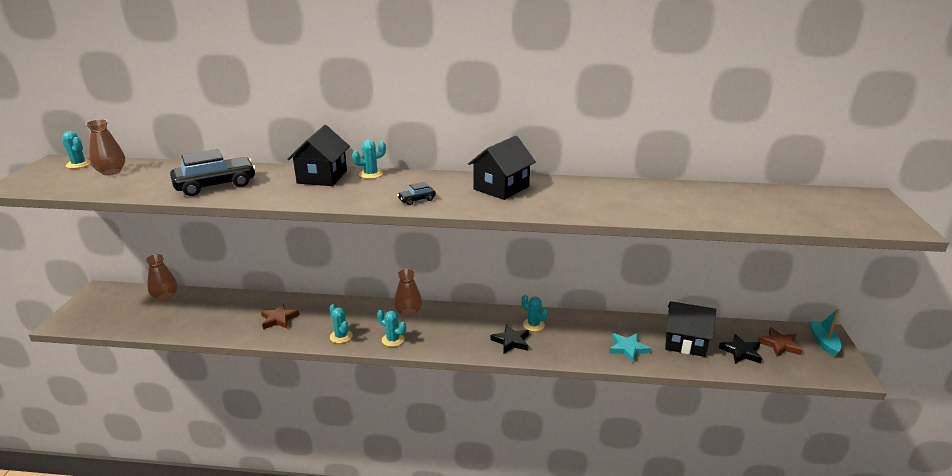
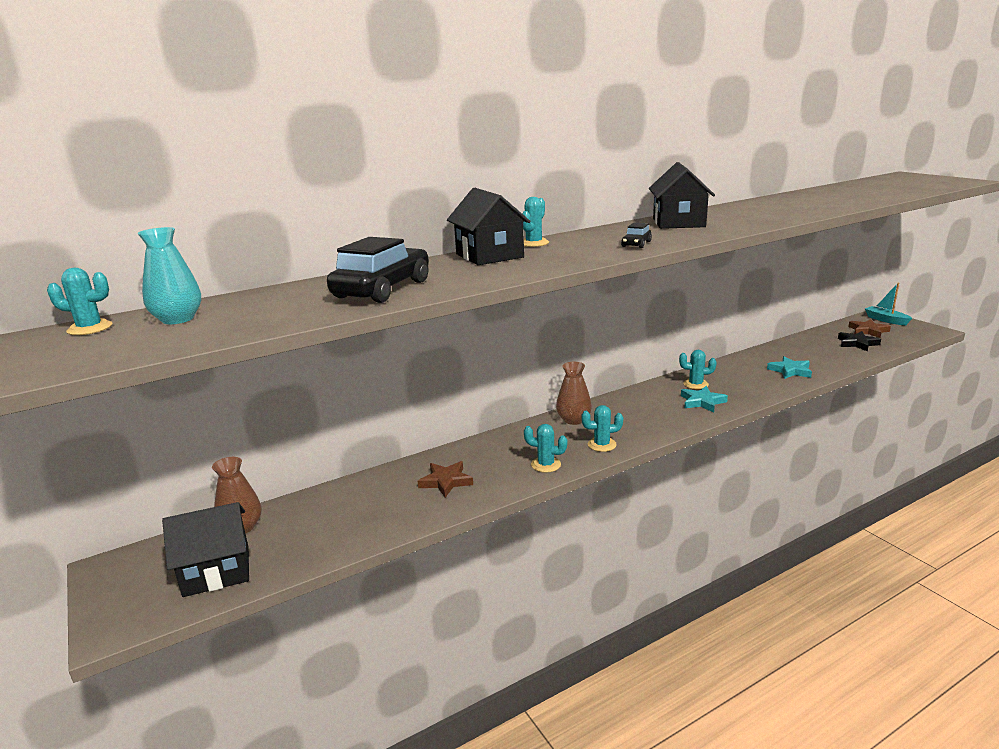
camera: 35 degrees left, 5 degrees down
brown vase [85,119,125,175] -> turquoise vase [138,227,201,324]
black star [490,324,529,353] -> turquoise star [681,386,728,412]
black house [665,301,716,357] -> black house moved to [162,502,249,597]

